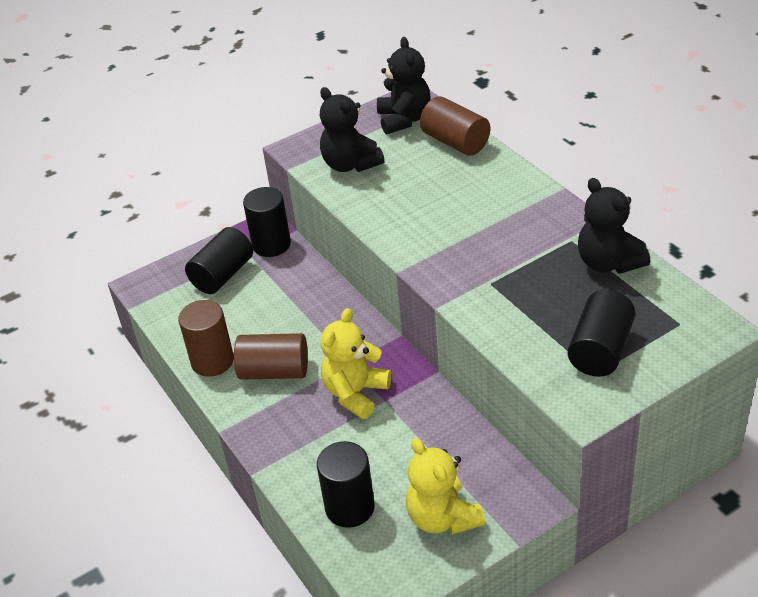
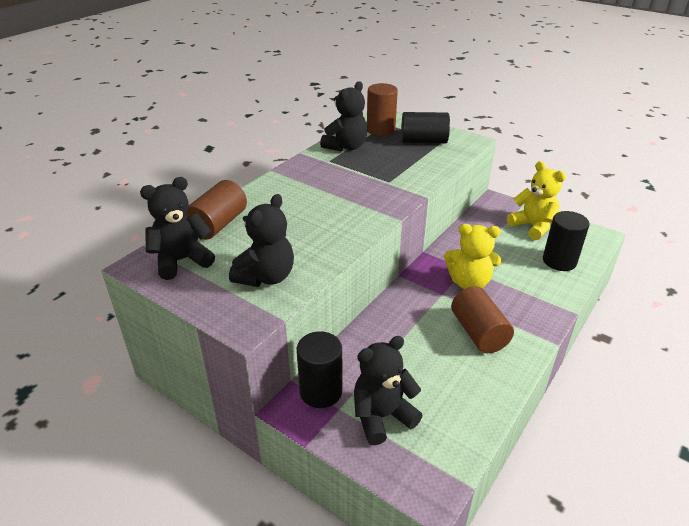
camera: 115 degrees left, 5 degrees down
brown cylinder [178,300,234,377] -> brown cylinder moved to [367,83,398,136]
black cylinder [185,227,253,294] -> black teddy bear [354,336,423,445]
yellow teddy bear [406,438,485,535] -> yellow teddy bear turned 75 degrees counterclockwise [507,161,566,240]

